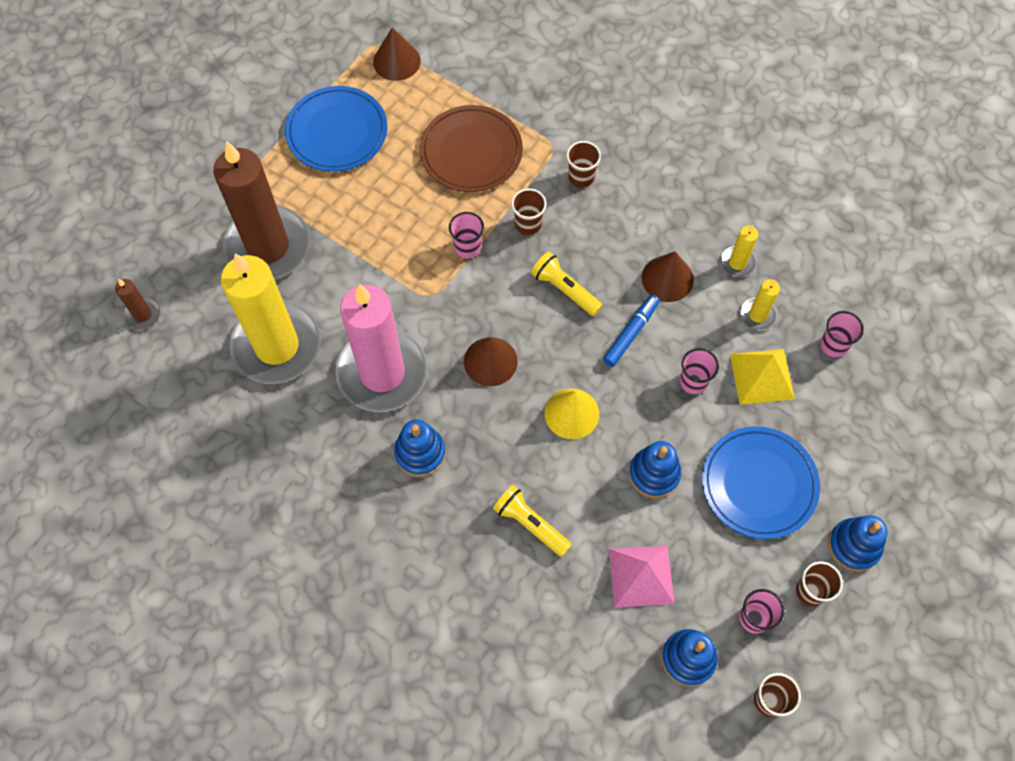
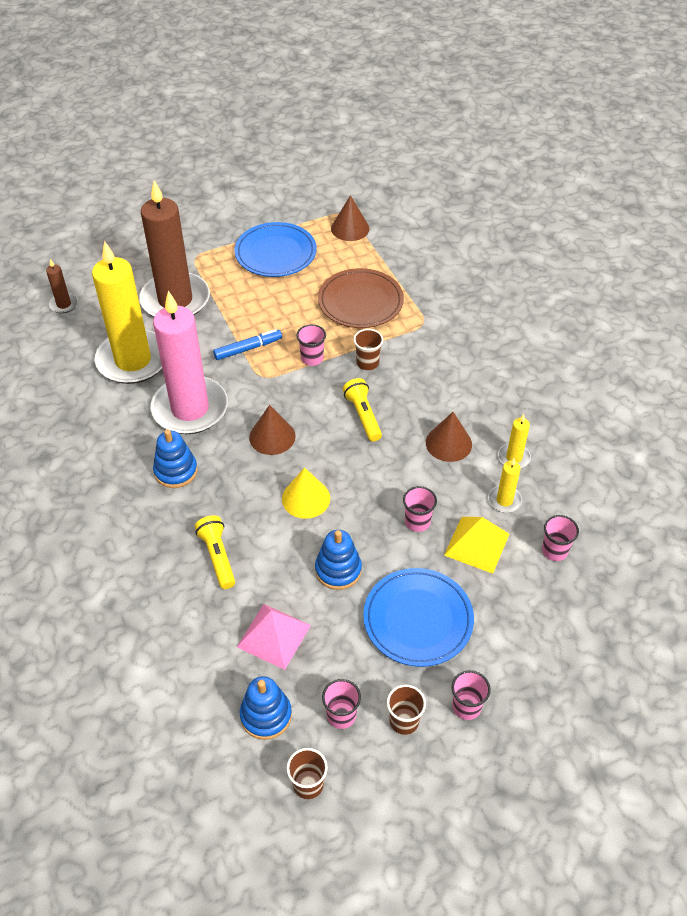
camera: 30 degrees right, 15 degrees down
brown cup [567,141,601,188] -> none
blue marker [603,295,660,367] -> blue marker moved to [213,329,282,360]
blue stacking toy [828,515,888,572] -> pink cup [452,670,491,720]

